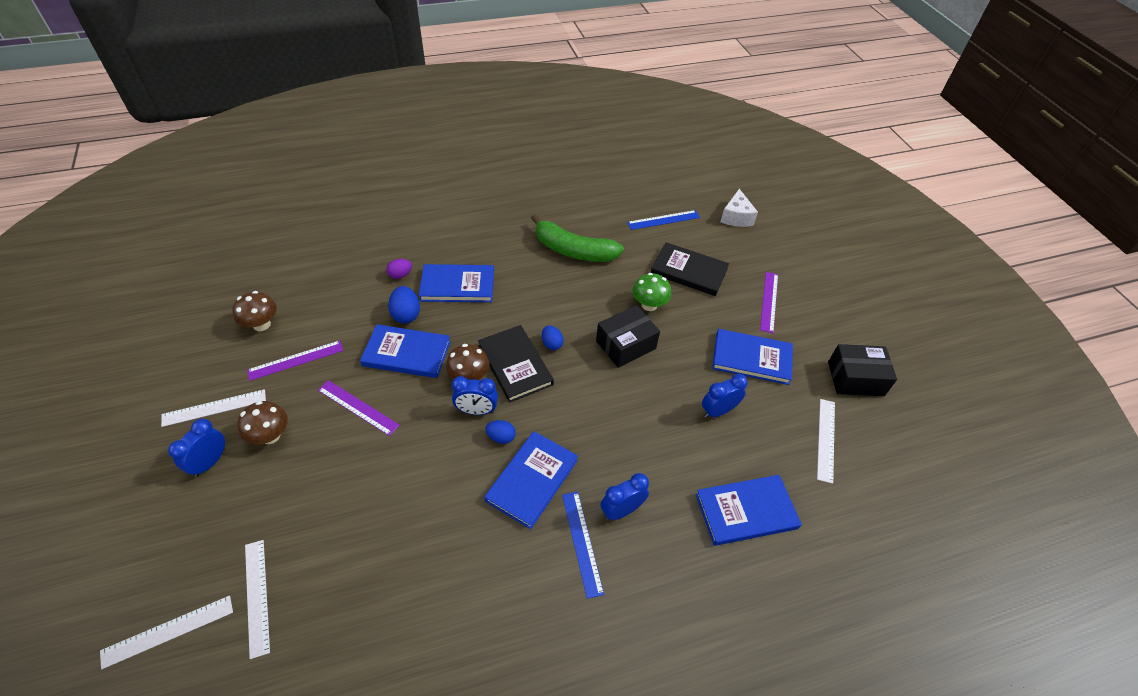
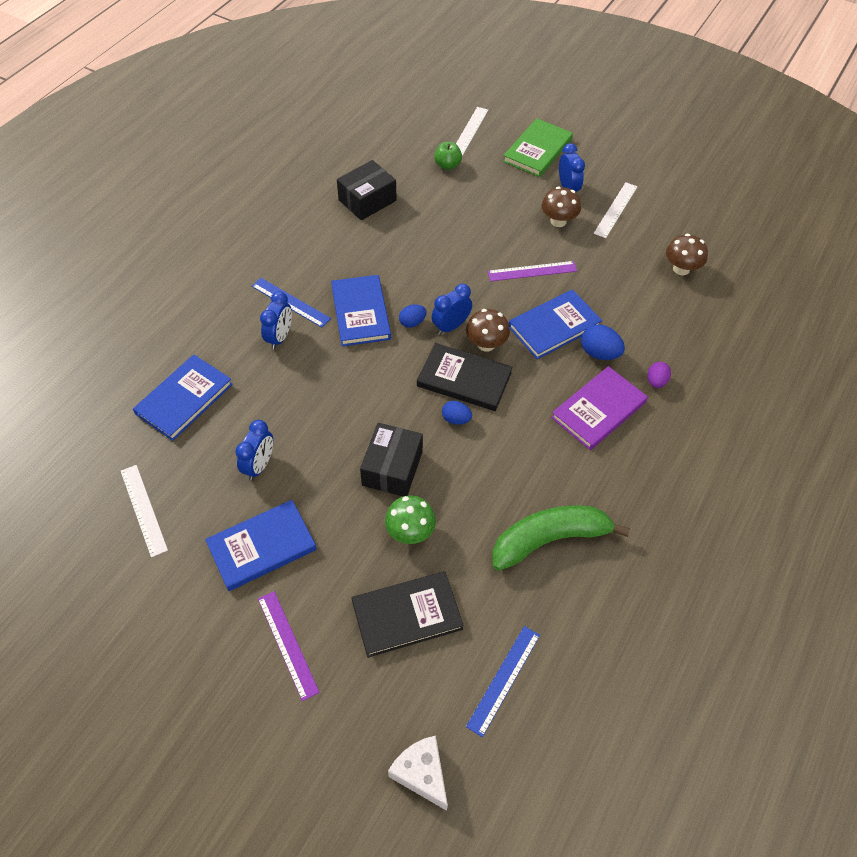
camera: 140 degrees right, 5 degrees up
white ruler [245,540,270,659] -> green apple [434,142,462,170]
purple ruler [247,340,344,381] -> none
blue book [419,264,494,302] -> purple book [551,366,648,450]
black box [828,344,897,396] -> black box moved to [337,160,397,220]
none -> green book [503,118,573,177]

